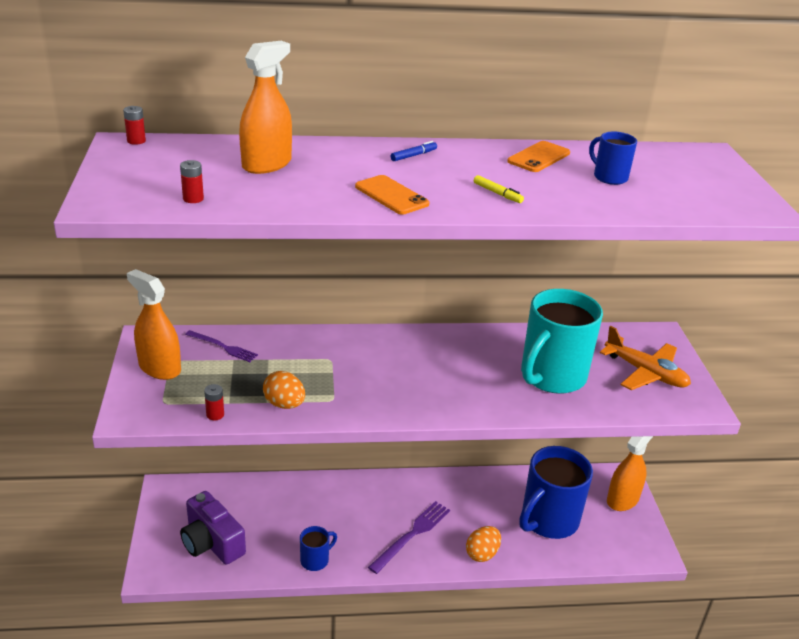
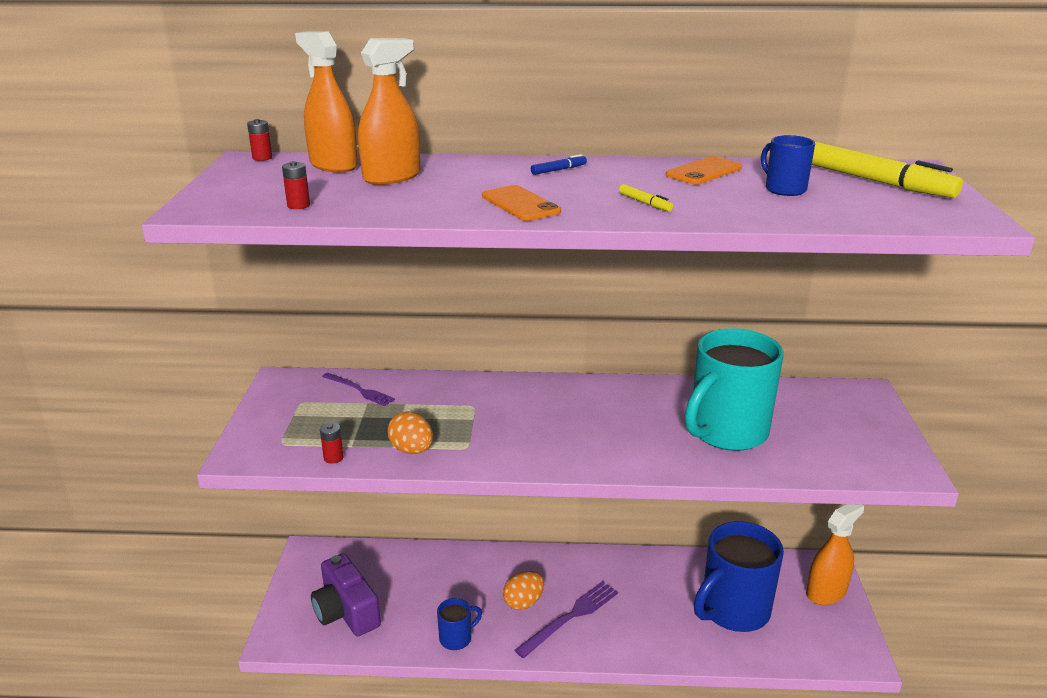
camera: 10 degrees right, 5 degrees down
orange spray bottle [127,269,181,380] -> orange spray bottle moved to [295,31,358,173]
orange egg [466,526,501,562] -> orange egg moved to [503,571,544,610]
orange plane [600,326,691,390] -> none
none -> yellow marker [812,142,963,198]

